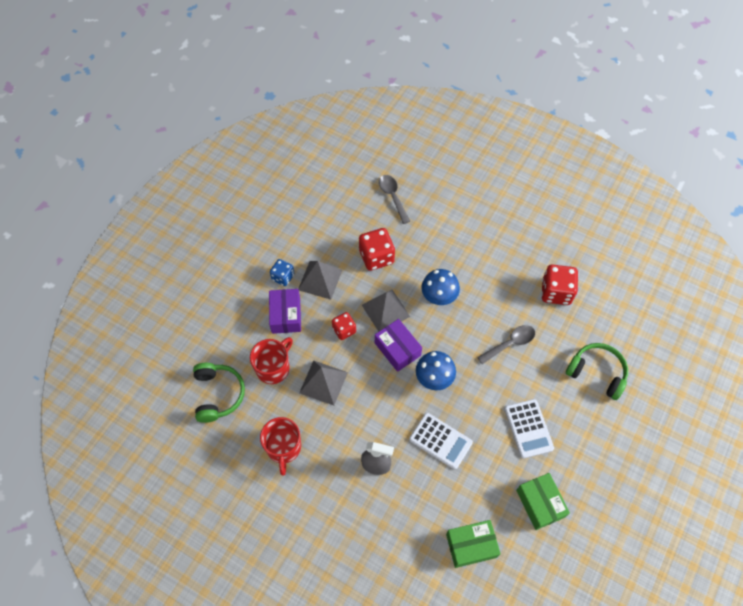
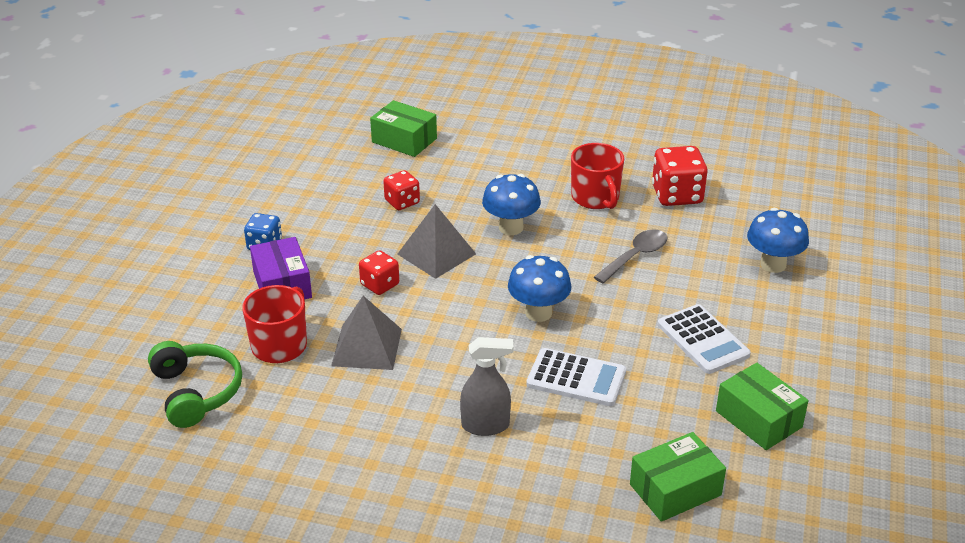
camera: 15 degrees left, 25 degrees down
red mug [260,417,301,476] -> red mug moved to [571,143,624,209]
grey pyramid [298,261,342,300] -> none
red dice [359,228,395,271] -> red dice [383,170,420,210], size x0.62
purple box [375,319,422,372] -> none
grey spoon [379,175,410,224] -> green box [370,100,437,157]
green headphones [566,343,628,400] -> blue mushroom [747,208,809,273]

